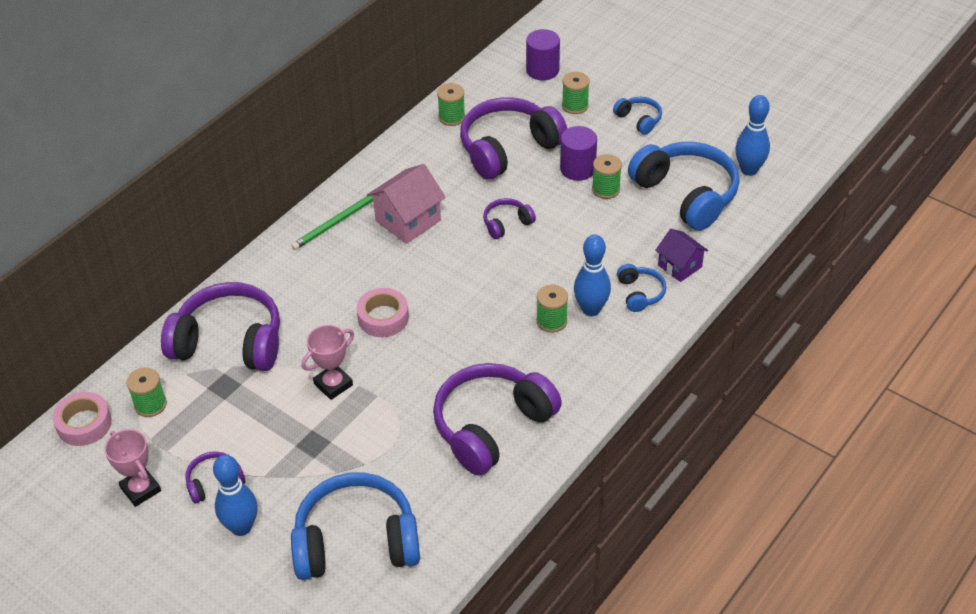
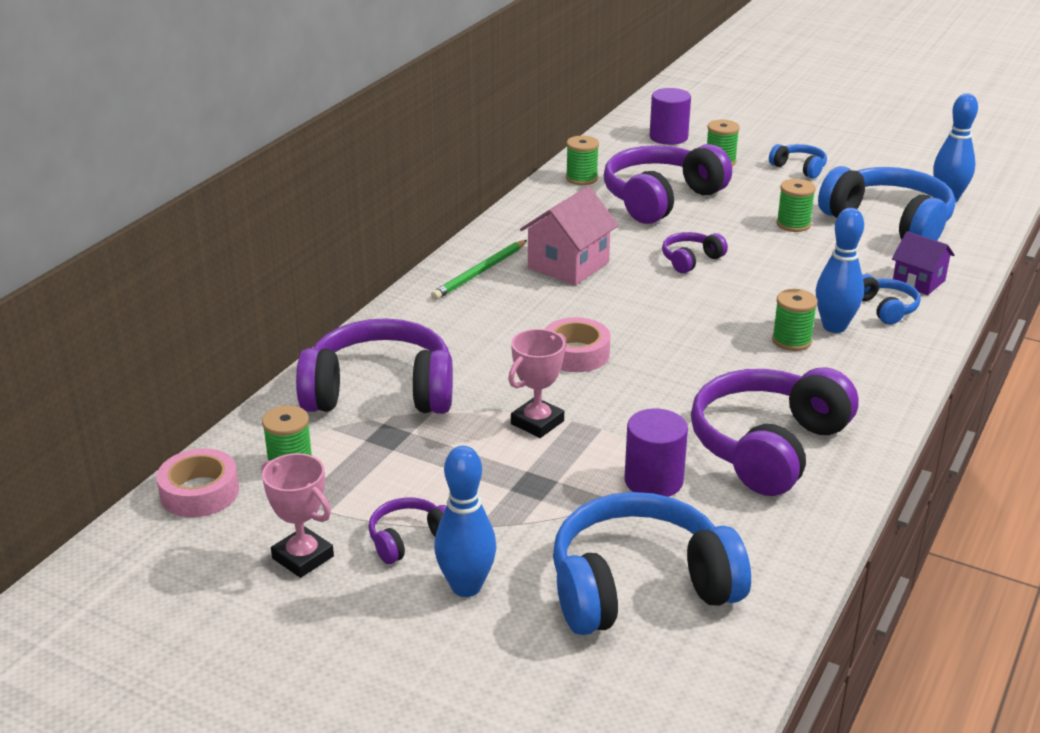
camera: 10 degrees left, 15 degrees down
purple cylinder [560,126,597,181] -> purple cylinder moved to [625,409,688,497]

